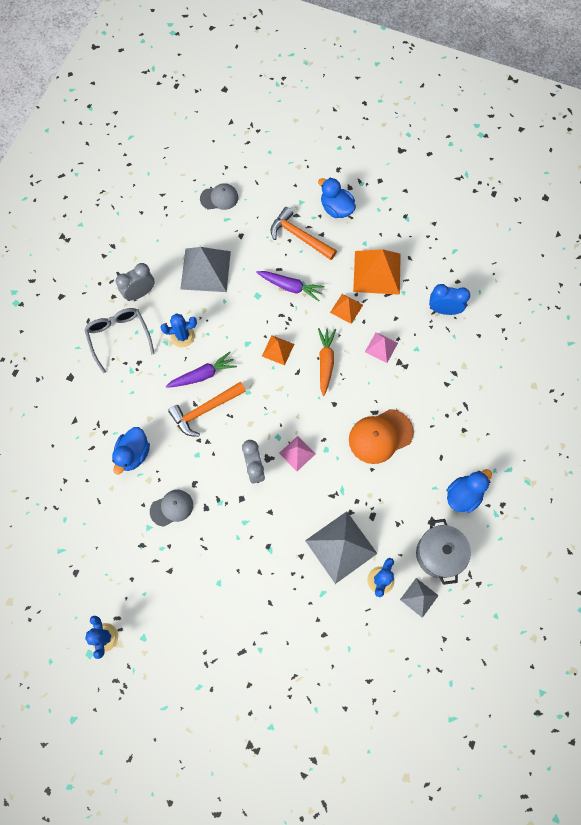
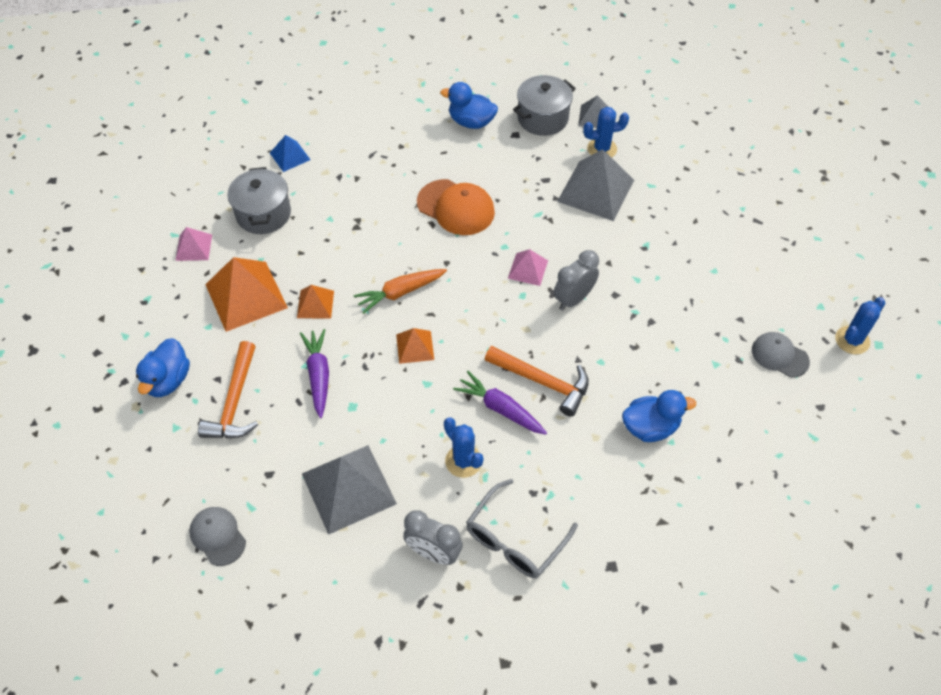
camera: 120 degrees left, 15 degrees down
grey cap [150,490,193,527] -> grey cap moved to [752,332,810,378]
pink pyramid [365,332,398,363] -> pink pyramid moved to [175,227,212,261]
blue clock [429,284,470,315] -> grey pot [228,167,291,234]
none -> blue pyramid [270,135,311,172]

